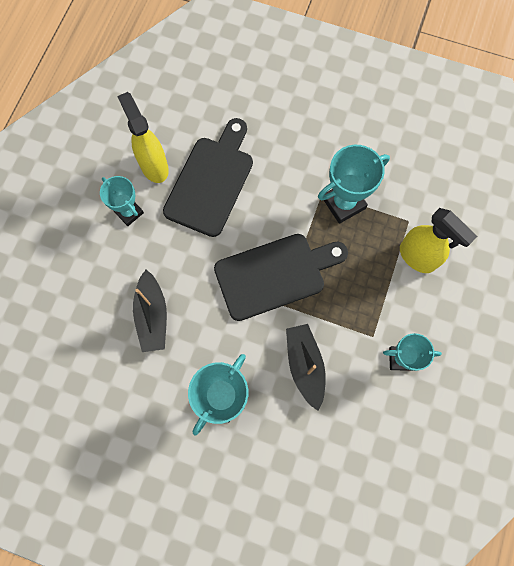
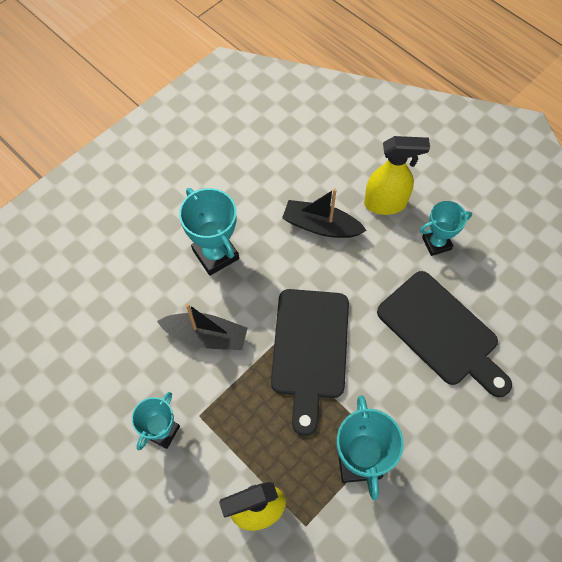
camera: 115 degrees right, 10 degrees down
yellow spray bottle [117,92,169,183] -> yellow spray bottle moved to [364,136,430,215]

